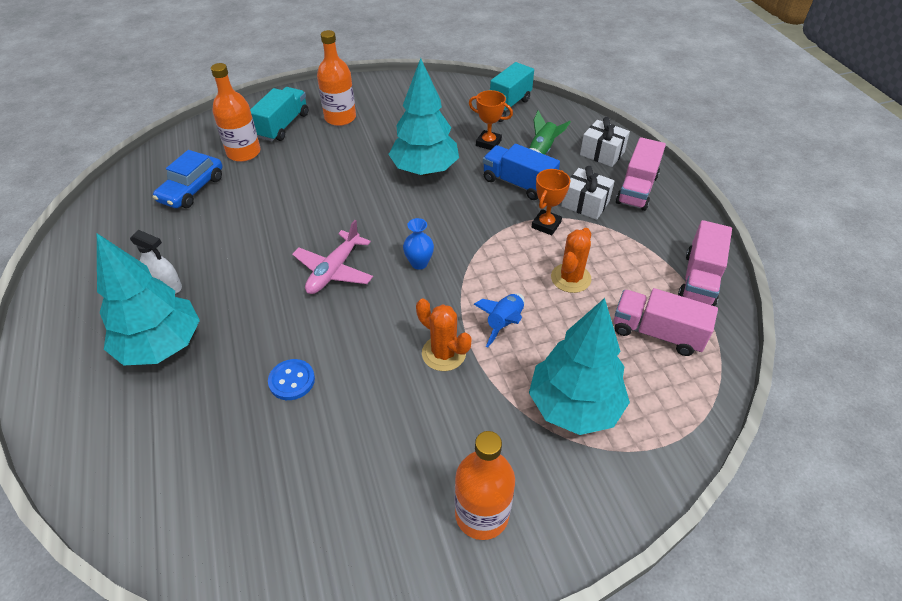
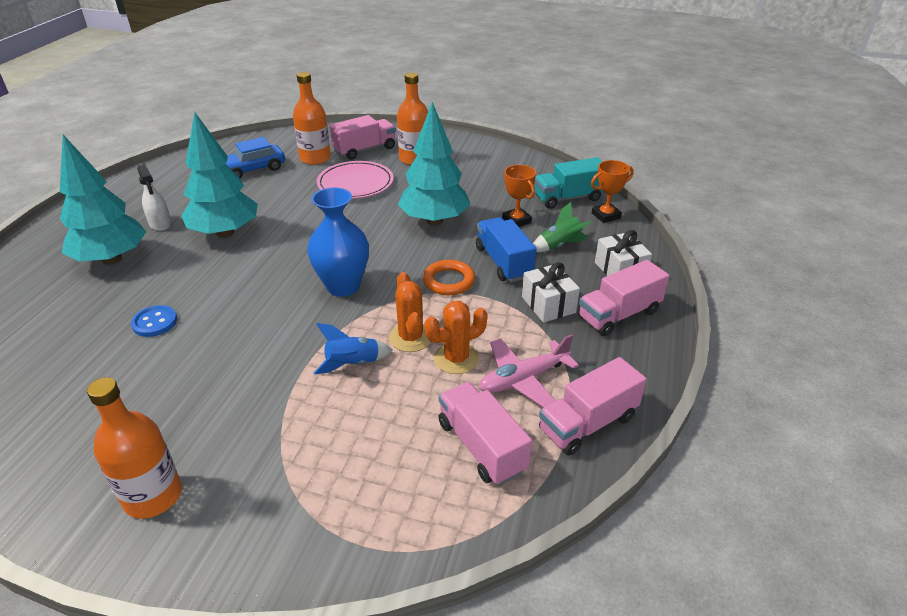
camera: 35 degrees right, 10 degrees down
turquoise truck [250,87,308,141] -> pink truck [330,115,396,160]
pink plane [292,220,373,294] -> pink plane moved to [479,334,579,408]
blue vase [403,218,434,270] -> blue vase [307,187,369,297], size x1.91
orange cactus [416,299,472,371] -> orange cactus moved to [389,272,431,352]
turquoise tree [529,298,630,435] -> turquoise tree moved to [181,112,258,238]
orange trophy [532,169,570,235] -> orange trophy moved to [591,160,634,223]
none -> pink plate [317,161,394,199]
none -> orange ring [423,260,475,295]

